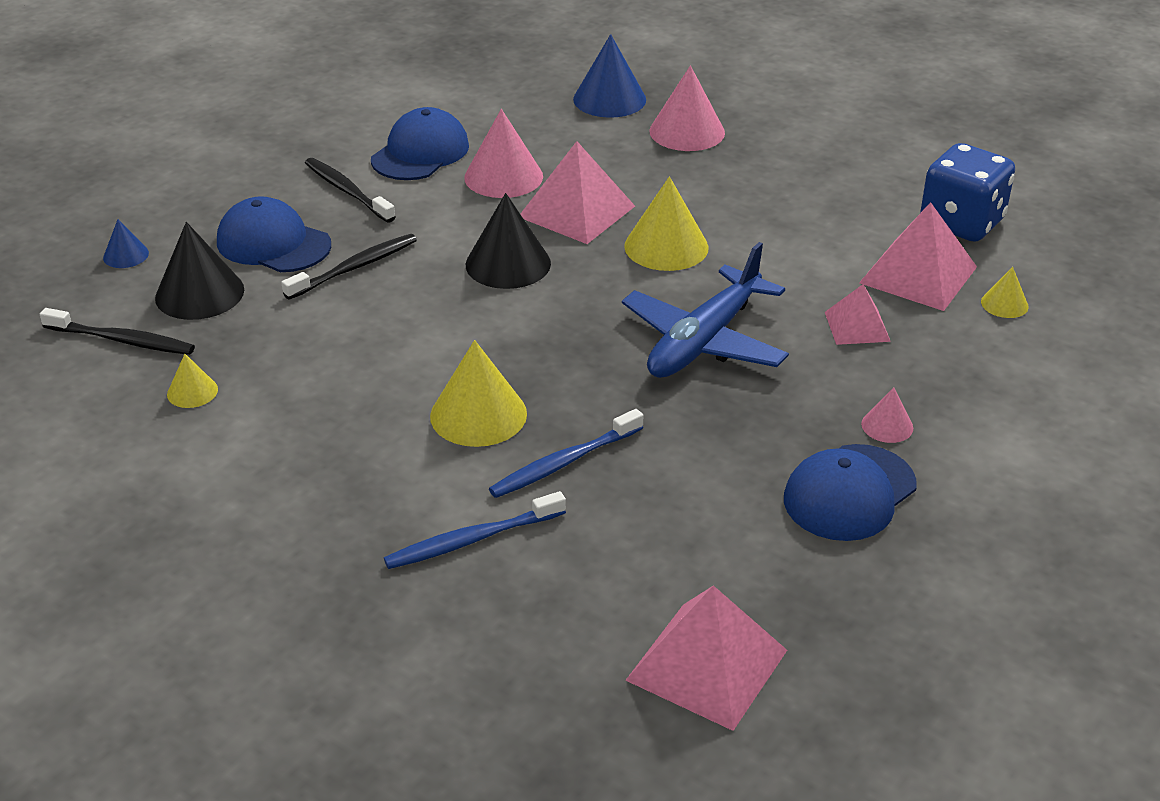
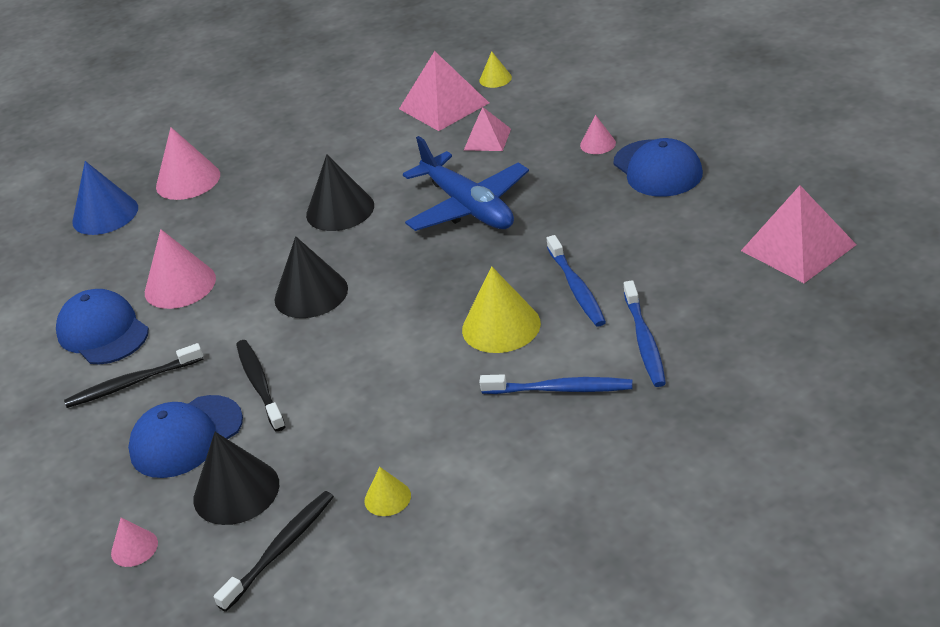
camera: 65 degrees left, 0 degrees up
blue cone [103,219,149,268] -> pink cone [111,518,158,567]
pink pyramid [521,141,635,244] -> none
yellow cone [624,176,708,271] -> black cone [306,154,374,231]
blue dice [920,143,1015,242] -> none
none -> blue toothbrush [479,374,633,394]

